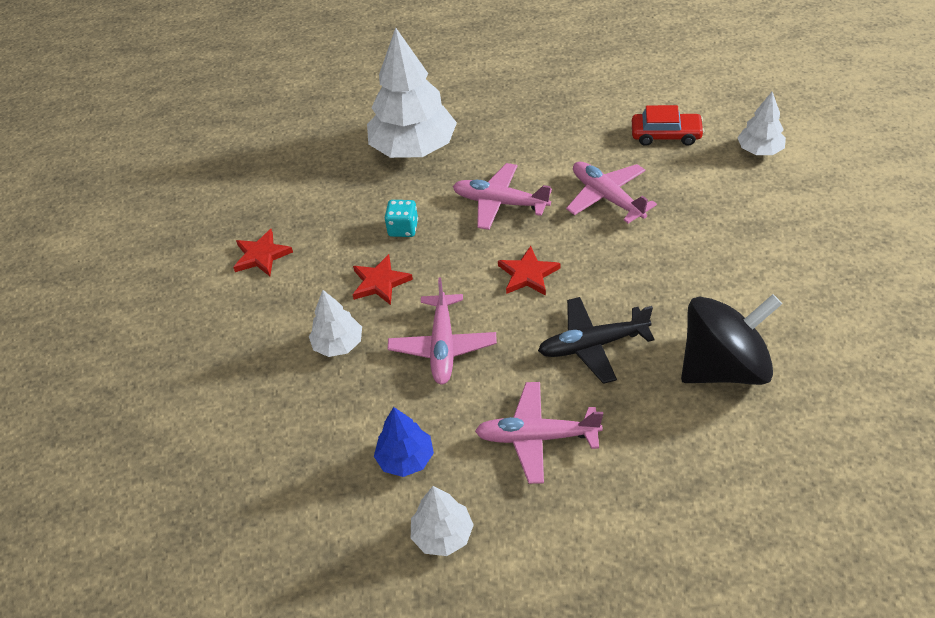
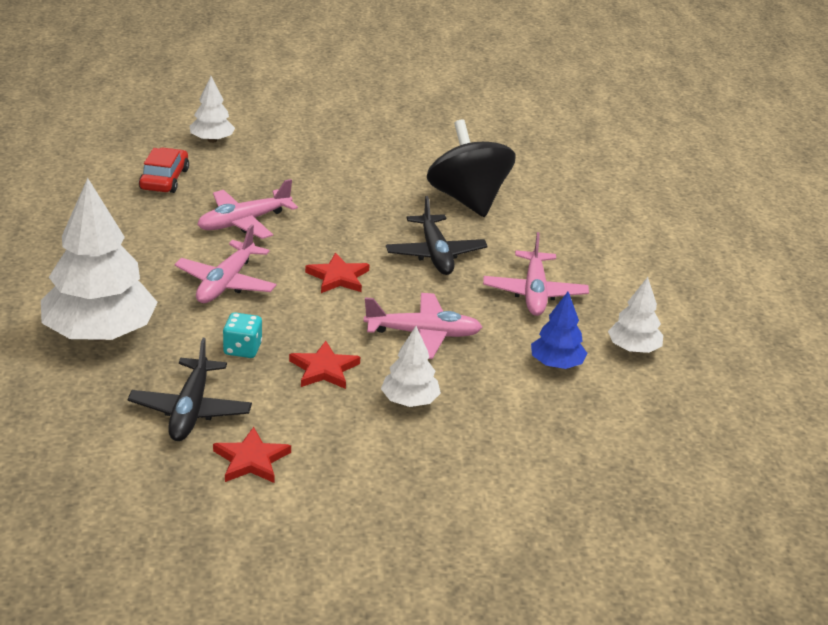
camera: 95 degrees left, 15 degrees down
none -> black plane [128,338,252,441]

